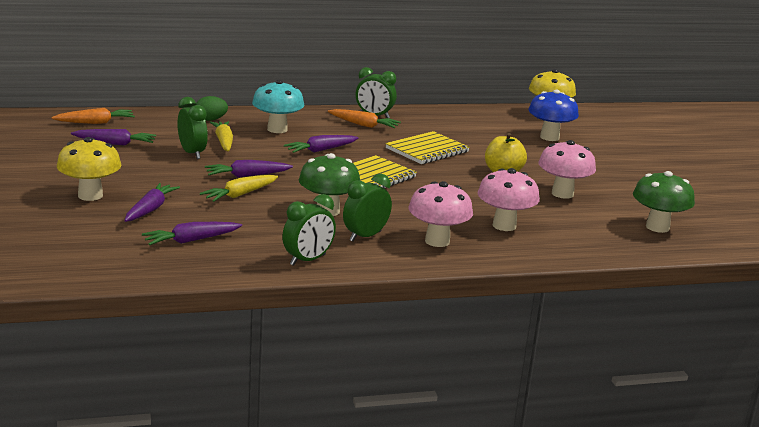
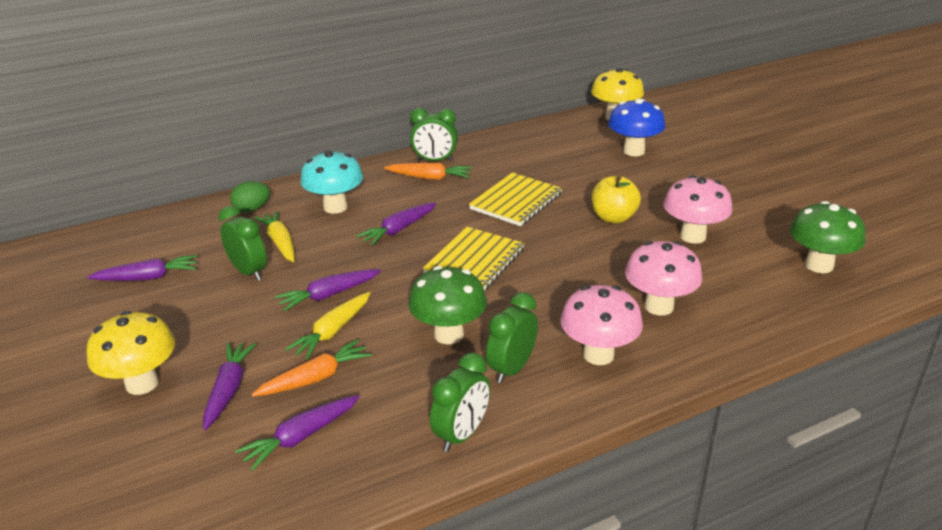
camera: 10 degrees left, 10 degrees up
orange carrot [51,108,135,124] -> orange carrot moved to [251,339,372,397]

